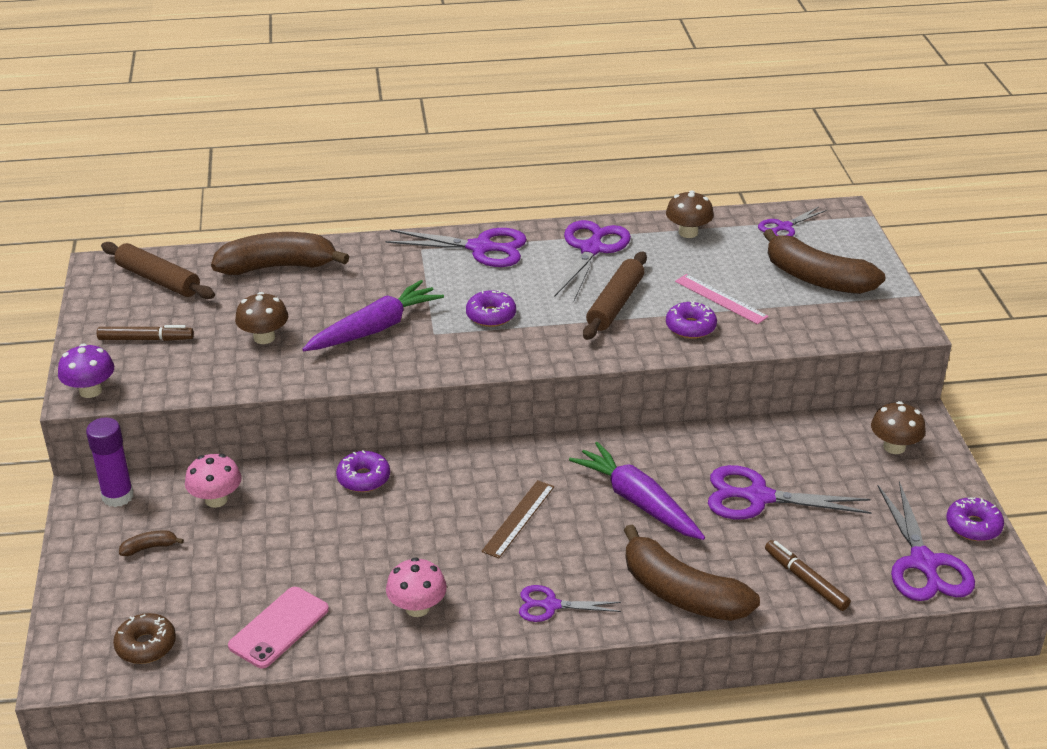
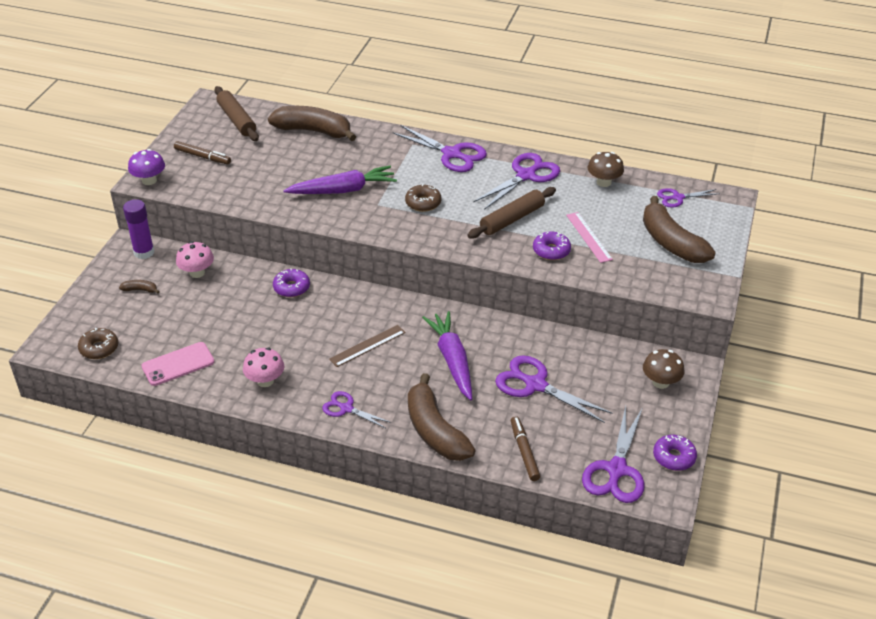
camera: 25 degrees right, 5 degrees up
brown mushroom [235,292,288,344] -> none
purple donut [466,290,516,327] -> brown donut [405,184,441,212]

